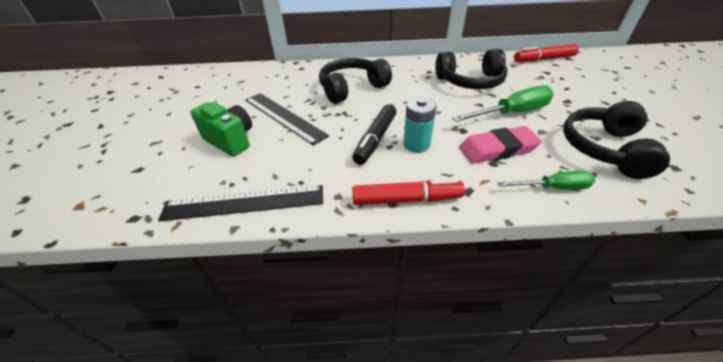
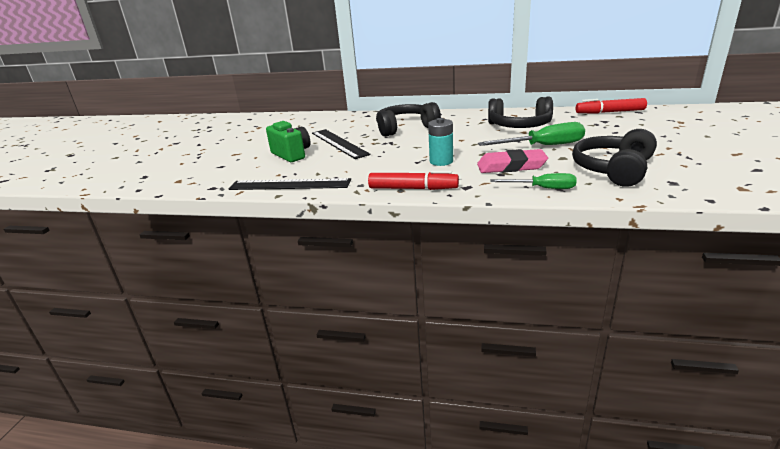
camera: 15 degrees right, 15 degrees down
black marker [353,104,396,165] -> none

